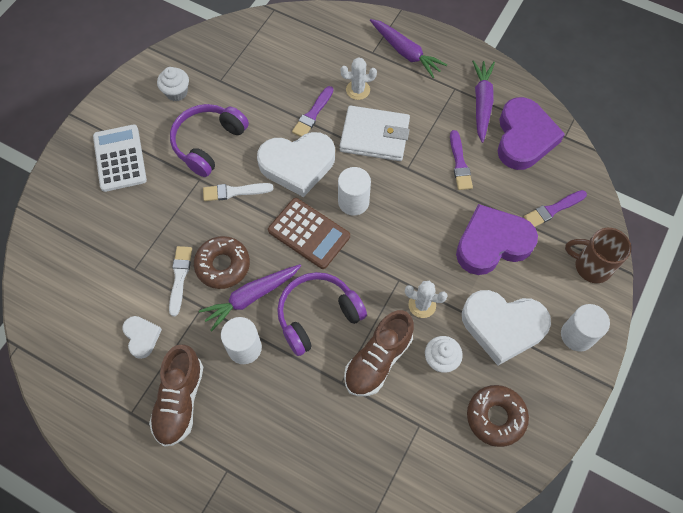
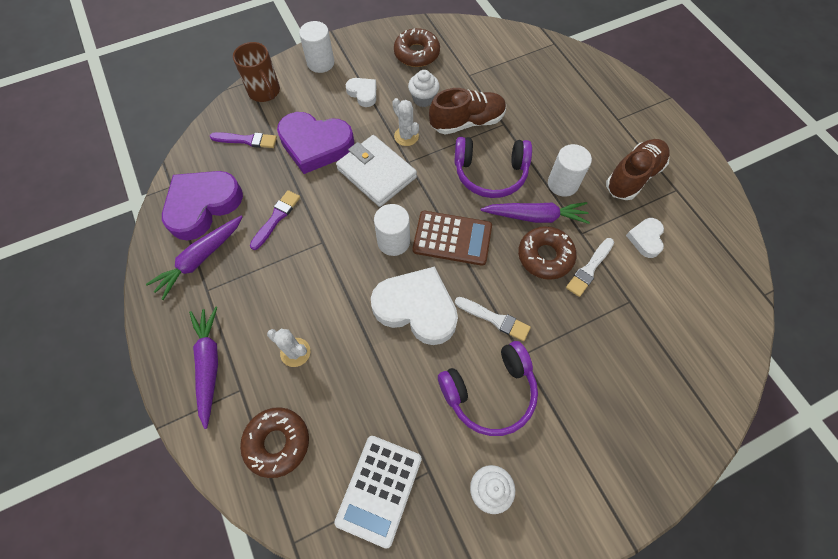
camera: 145 degrees left, 0 degrees up
white calculator [93,124,147,192] -> white calculator moved to [334,436,422,549]
brown calculator [268,198,350,269] -> brown calculator turned 120 degrees clockwise [413,211,492,266]
purple brush [292,86,333,137] -> none
white wallet [340,106,410,161] -> white wallet moved to [336,135,417,207]
white heart [462,290,551,365] -> white heart [346,78,376,107], size x0.50
none -> brown donut [240,407,309,478]

